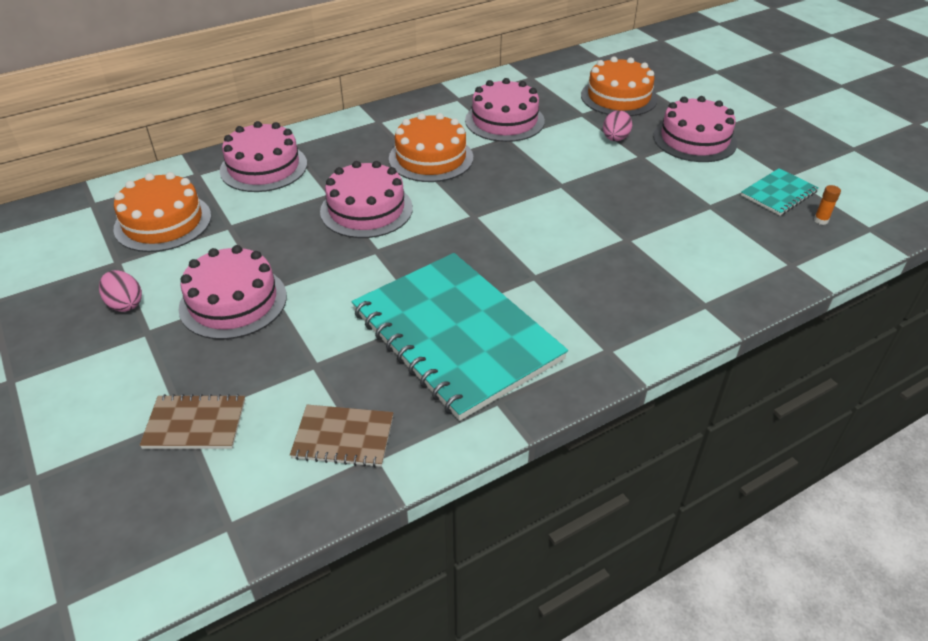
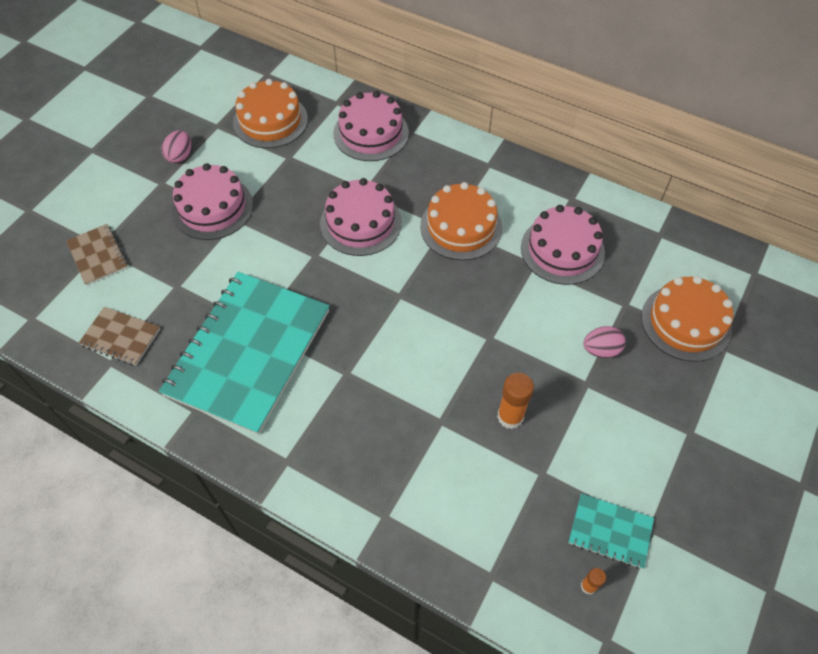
camera: 60 degrees right, 15 degrees up
brown notebook [290,405,393,468] -> brown notebook turned 45 degrees counterclockwise [79,307,160,366]
pink cake [653,96,737,162] -> none
none -> orange glue stick [497,372,534,429]

